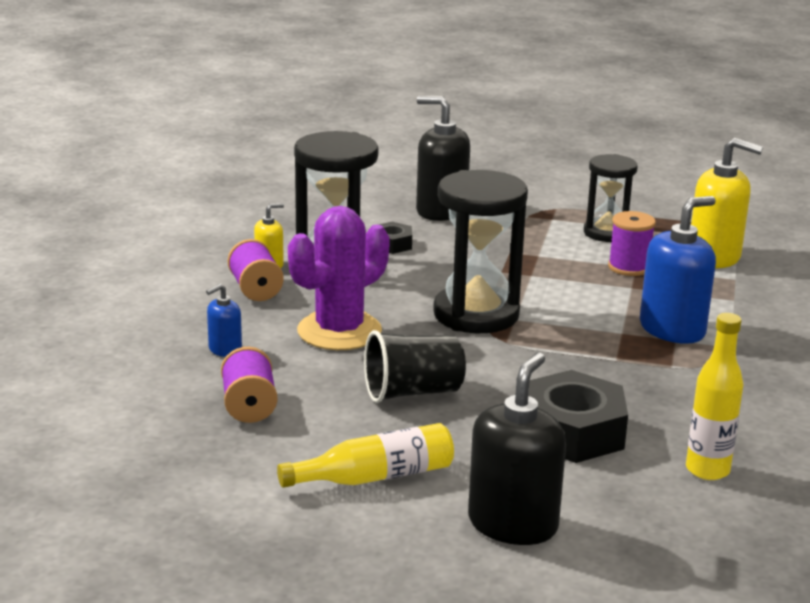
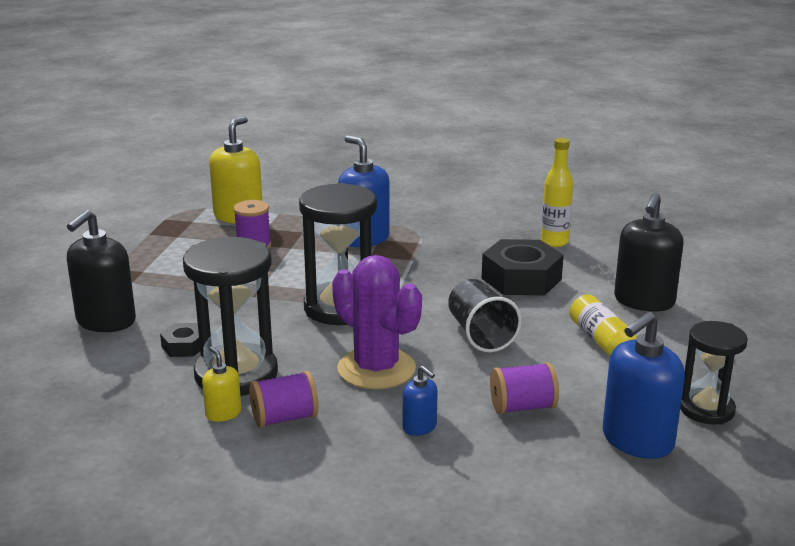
camera: 90 degrees left, 0 degrees up
black soap dispenser [468,353,566,545] -> black soap dispenser turned 90 degrees counterclockwise [614,193,684,312]
black hourglass [584,154,638,242] -> black hourglass moved to [680,321,748,425]
none -> blue soap dispenser [603,312,685,459]

